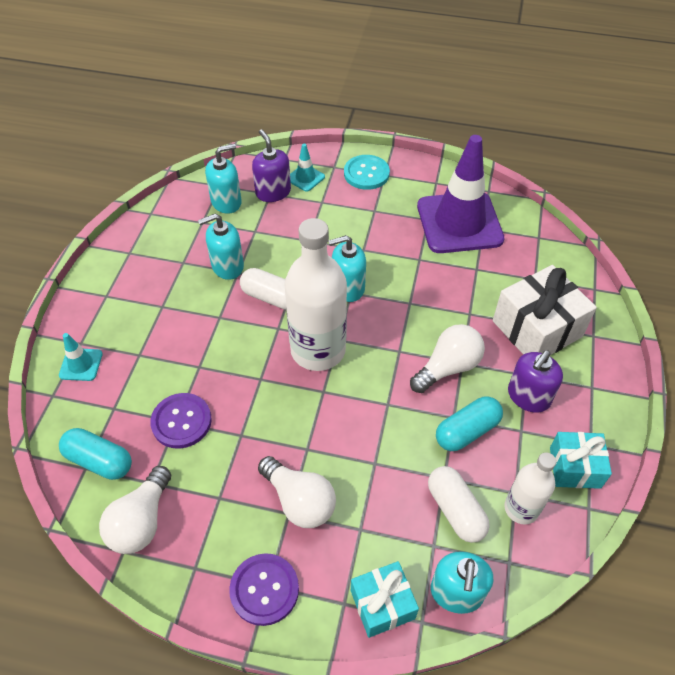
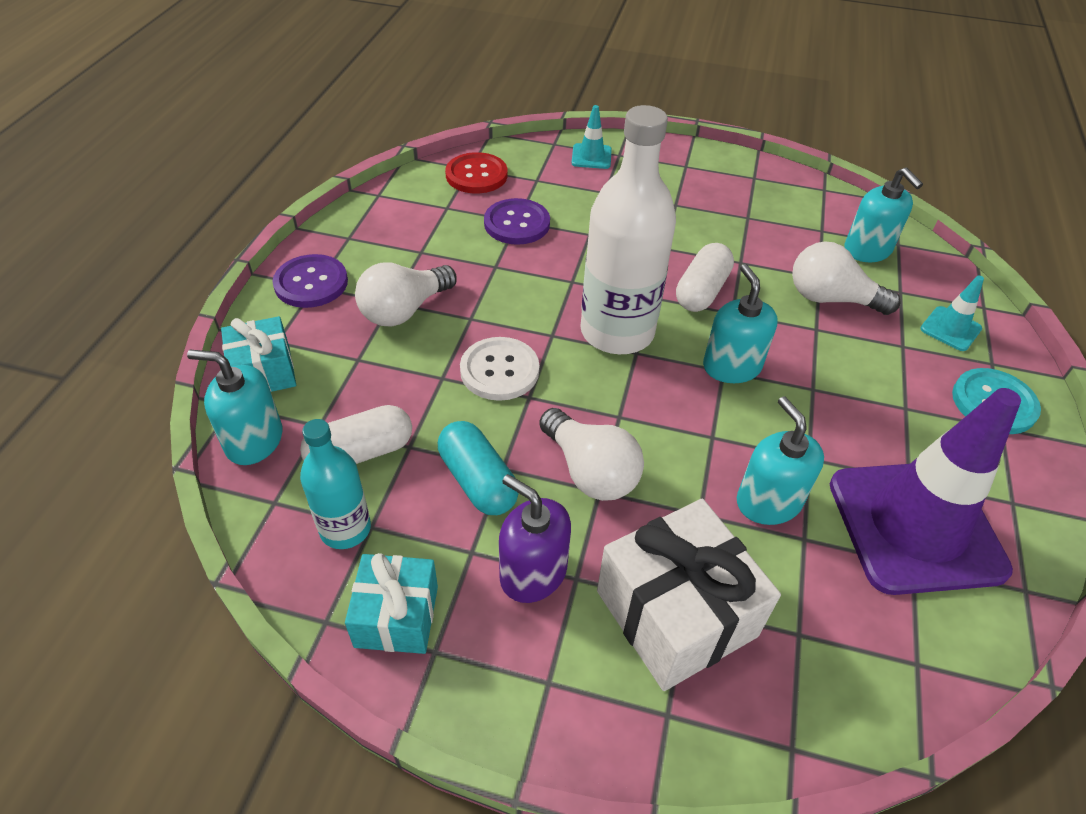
camera: 90 degrees right, 5 degrees down
turquoise capsule [59,428,132,480] -> red button [445,152,507,193]
white light bulb [99,466,171,554] -> white light bulb moved to [792,241,901,315]
turquoise soap dispenser [198,214,244,280] -> turquoise soap dispenser moved to [737,396,824,525]
purple soap dispenser [252,129,291,202] -> none
white bottle [504,453,556,525] -> turquoise bottle [300,419,371,549]
none -> white button [460,337,539,401]

